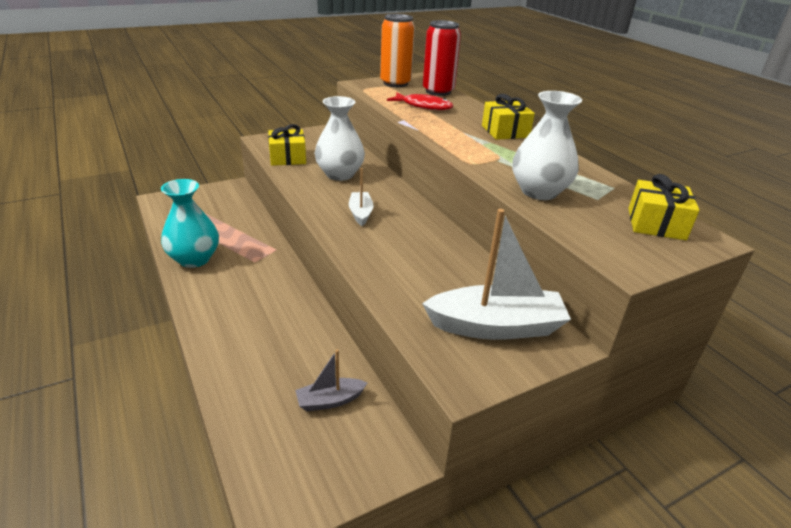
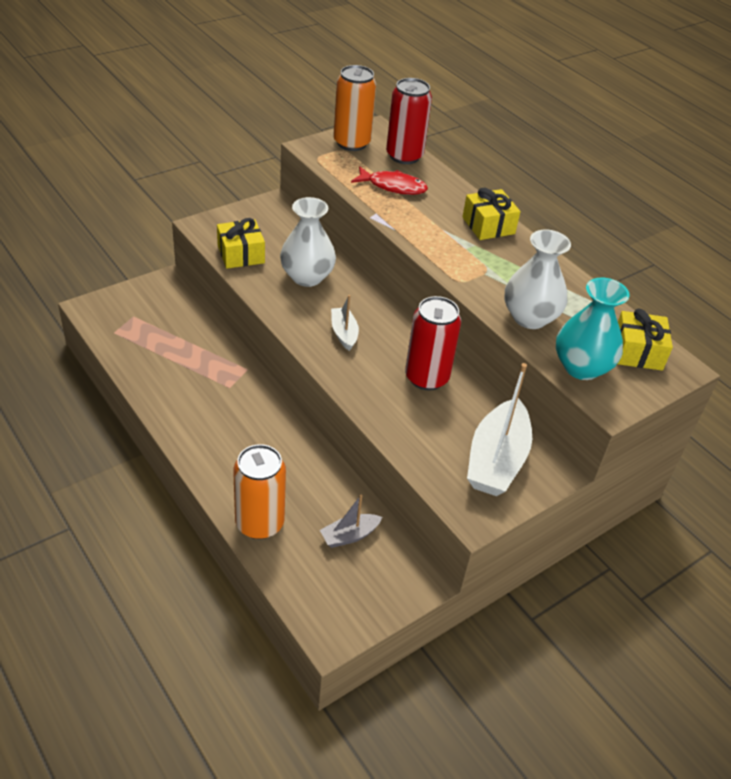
camera: 10 degrees left, 10 degrees up
turquoise vase [161,179,219,268] -> turquoise vase moved to [556,277,630,380]
white boat [422,209,571,340] -> white boat turned 120 degrees clockwise [467,363,532,496]
none -> orange can [233,444,286,539]
none -> red can [405,296,461,391]

